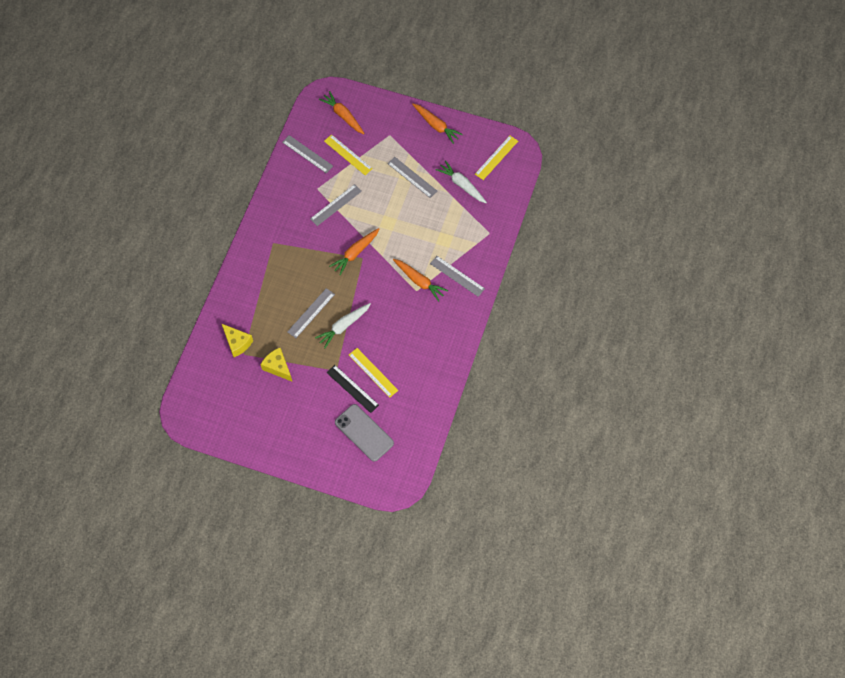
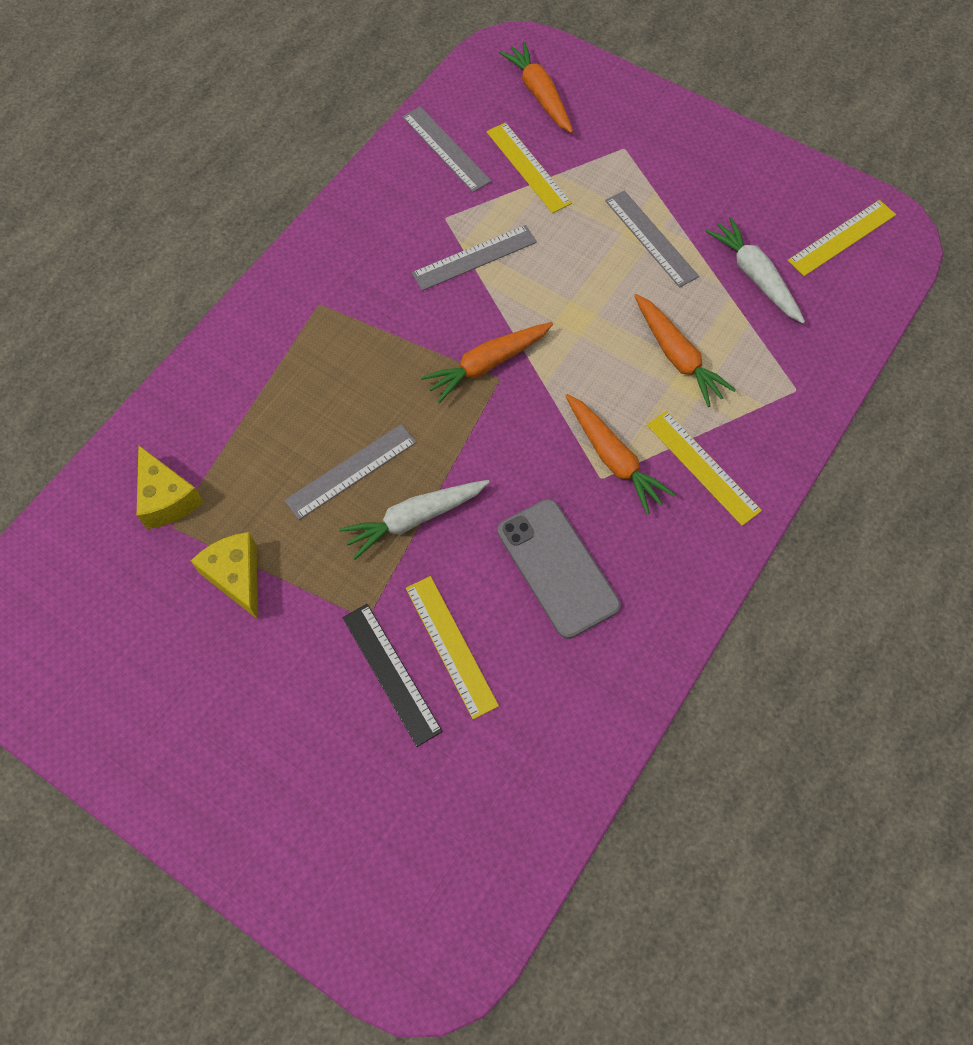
camera: 15 degrees right, 0 degrees up
grey phone [335,404,394,462] -> grey phone moved to [498,499,621,639]
orange carrot [412,103,463,144] -> orange carrot moved to [634,294,736,407]
grey ruler [430,256,485,297] -> yellow ruler [647,411,762,526]

